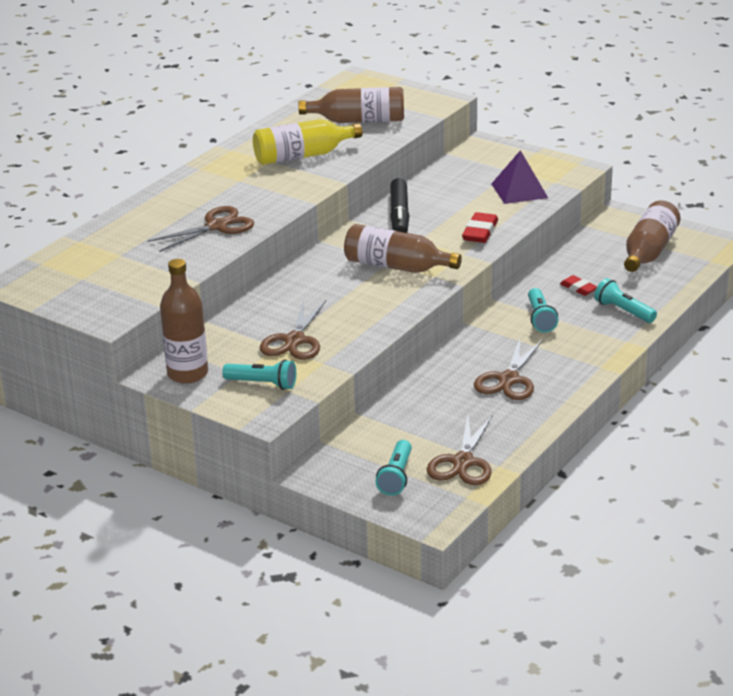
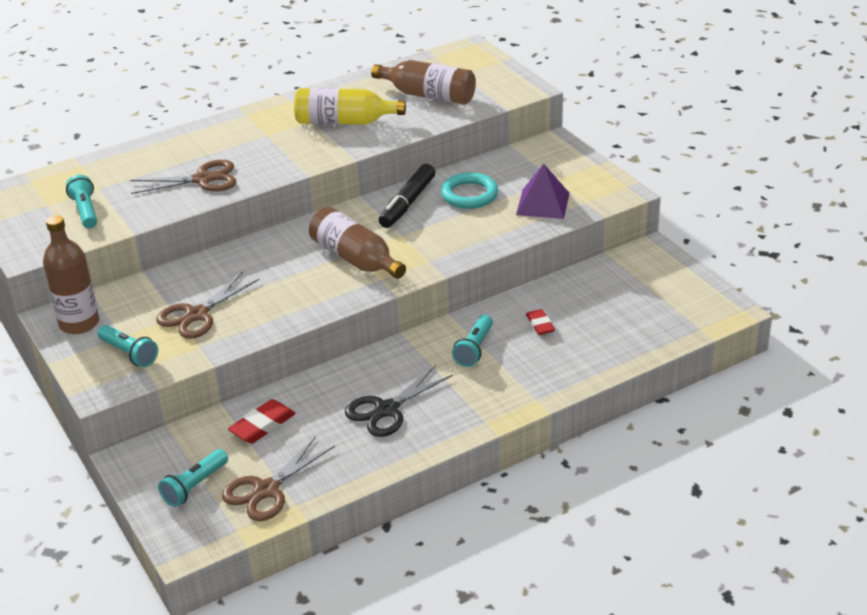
camera: 25 degrees right, 5 degrees up
red eraser [462,212,498,243] -> red eraser moved to [228,399,296,443]
brown scissors [474,339,543,400] -> black scissors [345,365,453,437]
turquoise flashlight [594,278,657,323] -> turquoise flashlight moved to [66,175,97,228]
brown bottle [624,200,681,272] -> none
none -> turquoise ring [441,172,498,209]

